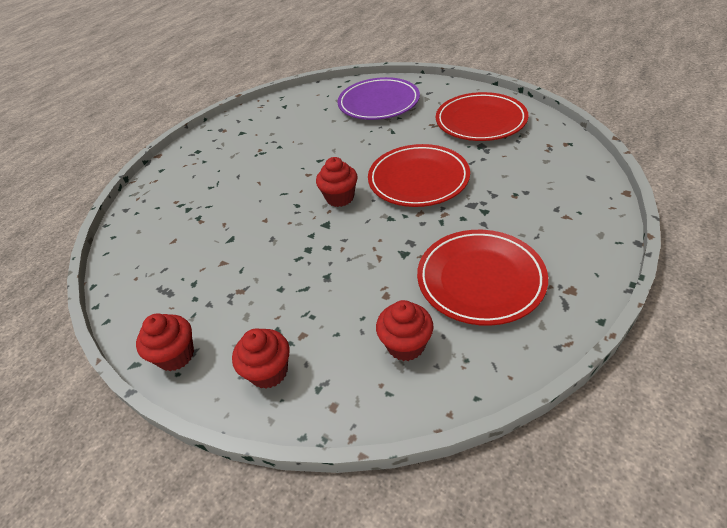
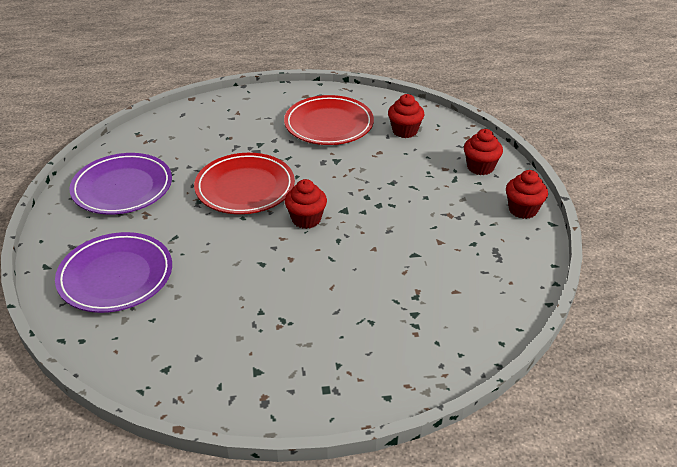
camera: 135 degrees left, 5 degrees down
red plate [436,92,528,141] -> purple plate [69,153,172,215]

